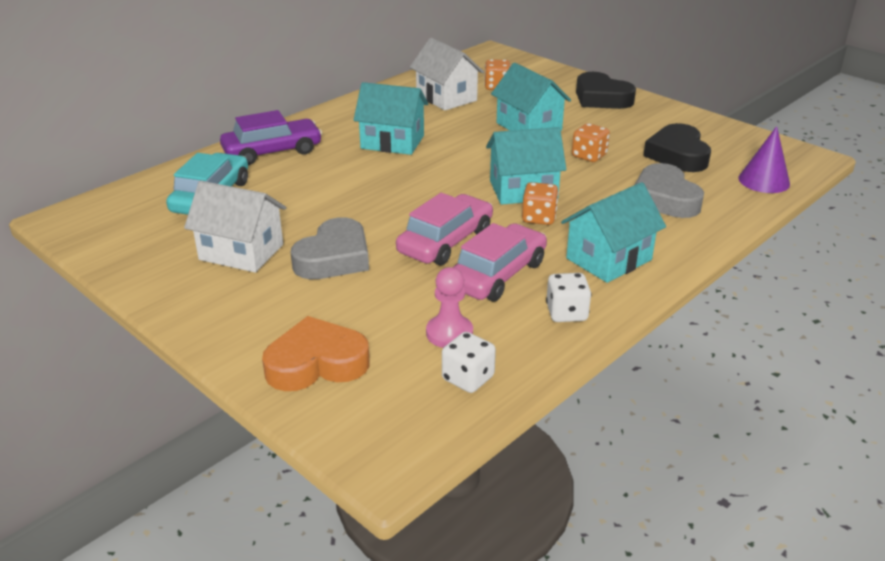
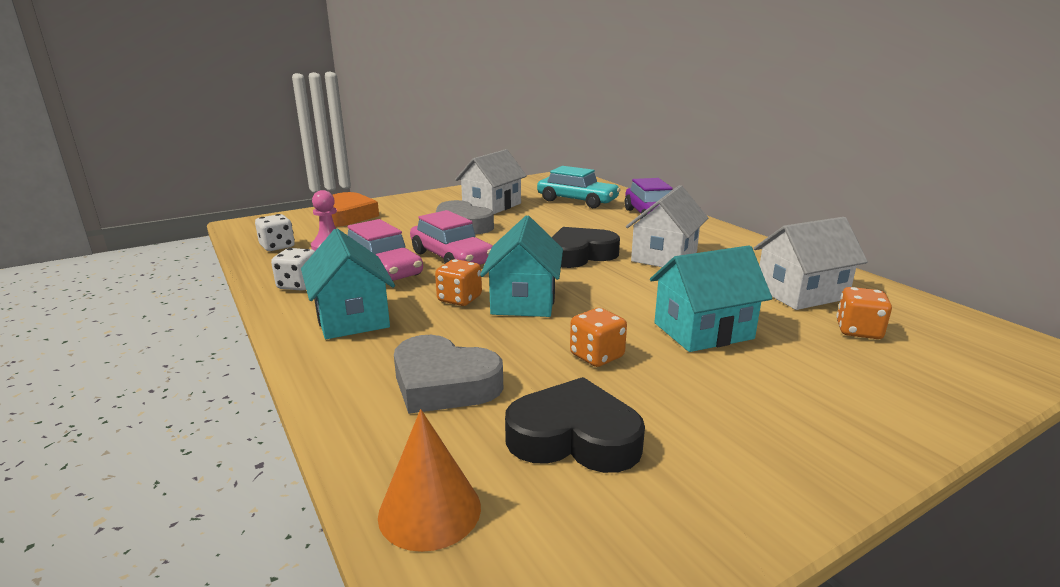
camera: 105 degrees right, 10 degrees down
turquoise house [354,82,428,155] -> white house [626,185,708,267]
black heart [576,72,636,109] -> black heart moved to [552,227,620,268]
grey heart [635,163,704,218] -> grey heart turned 150 degrees counterclockwise [394,335,503,414]
purple cone [738,126,790,193] -> orange cone [378,409,481,552]

